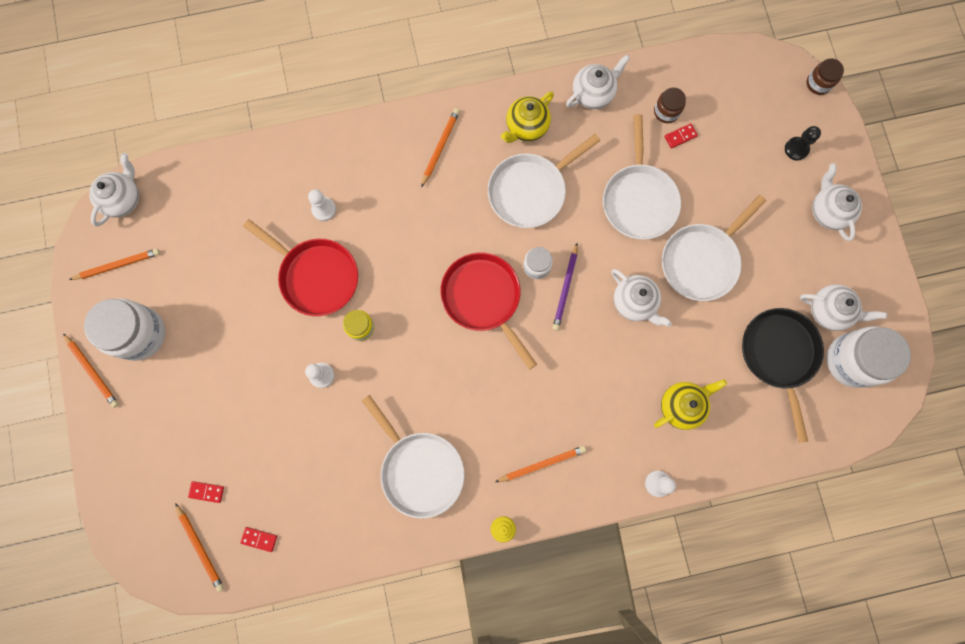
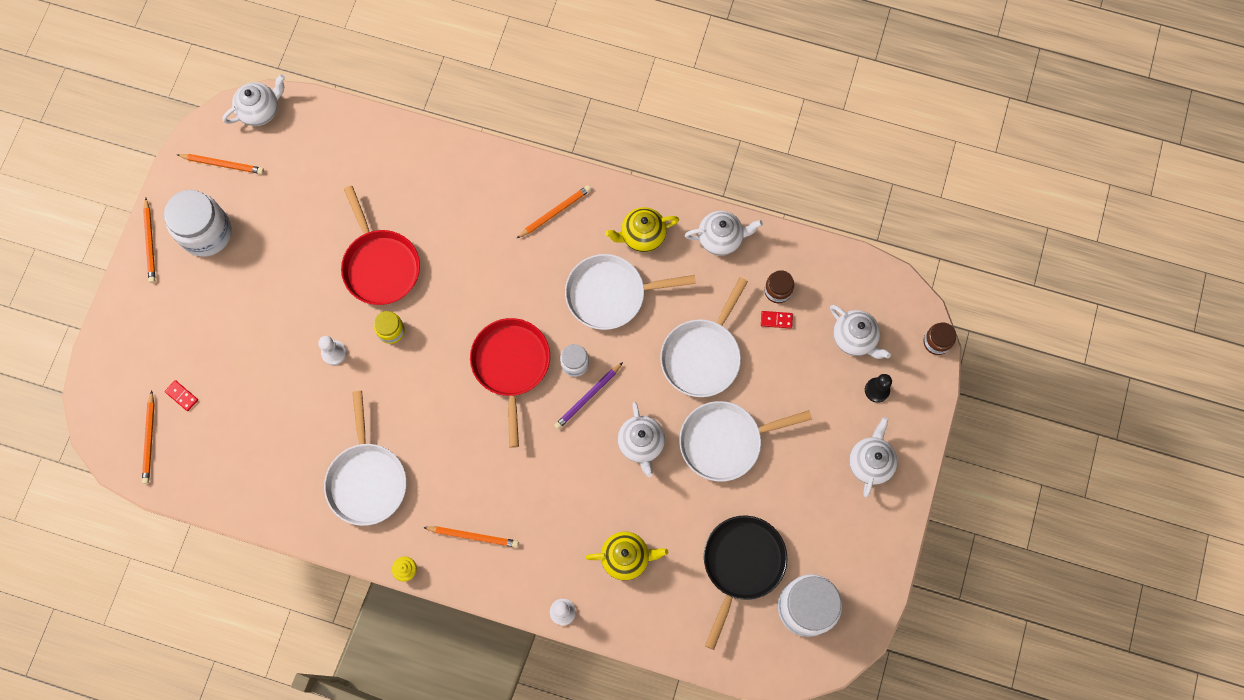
camera: 30 degrees right, 5 degrees down
red domino [241,527,277,552] -> none
white pawn [308,189,336,221] -> none
white teapot [800,284,887,331] -> white teapot moved to [830,305,891,359]

